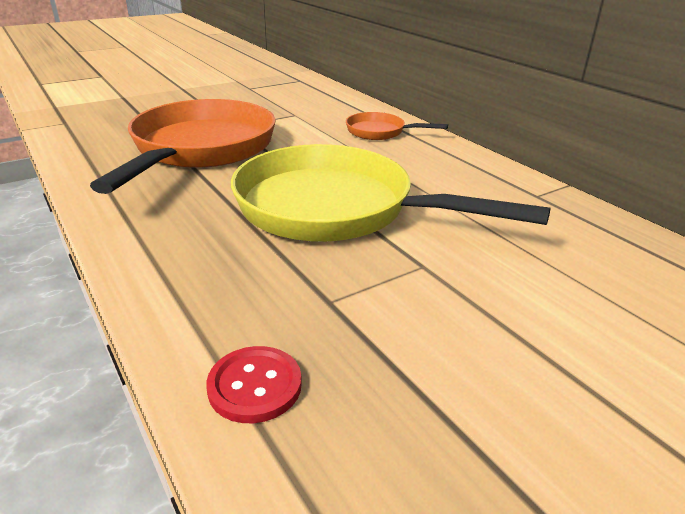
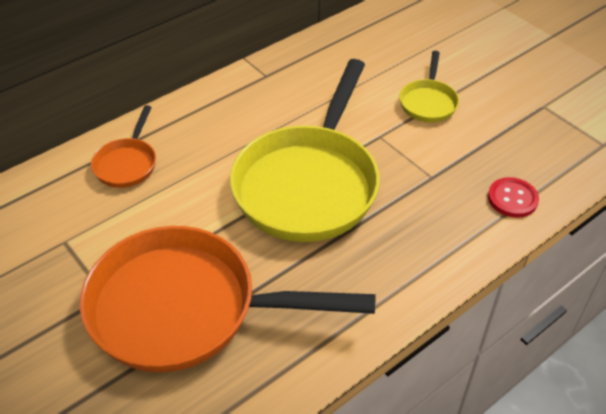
camera: 95 degrees left, 15 degrees up
none -> yellow pan [399,51,459,122]

